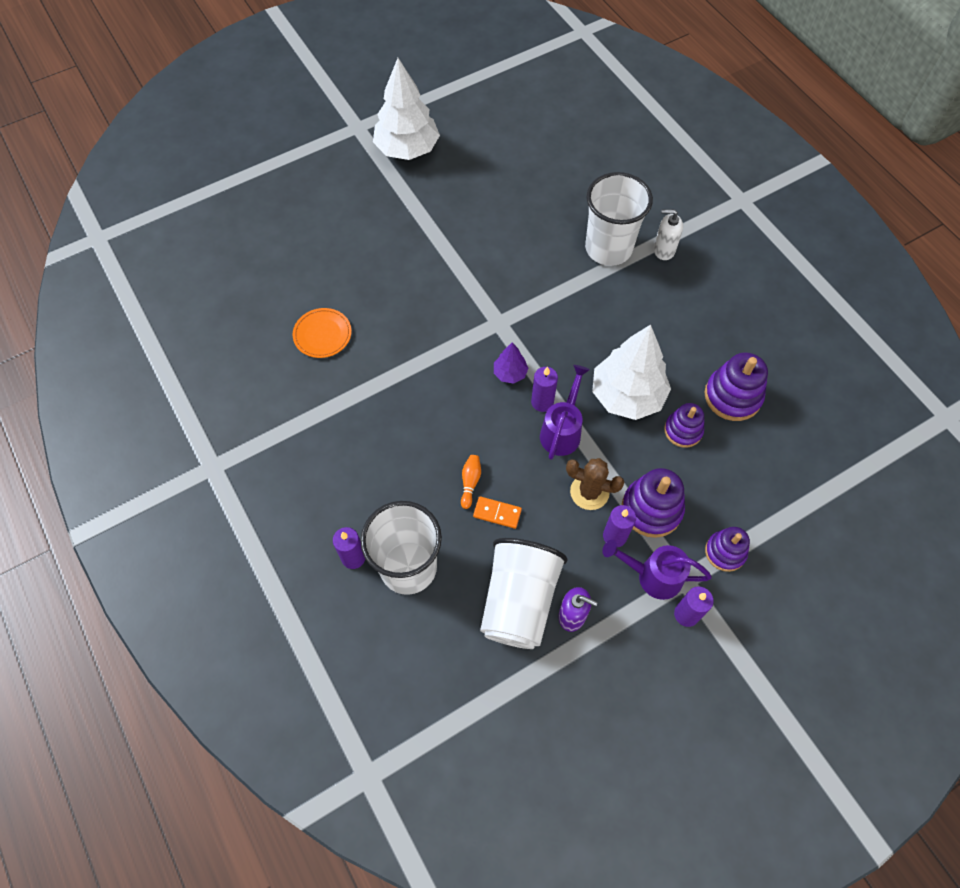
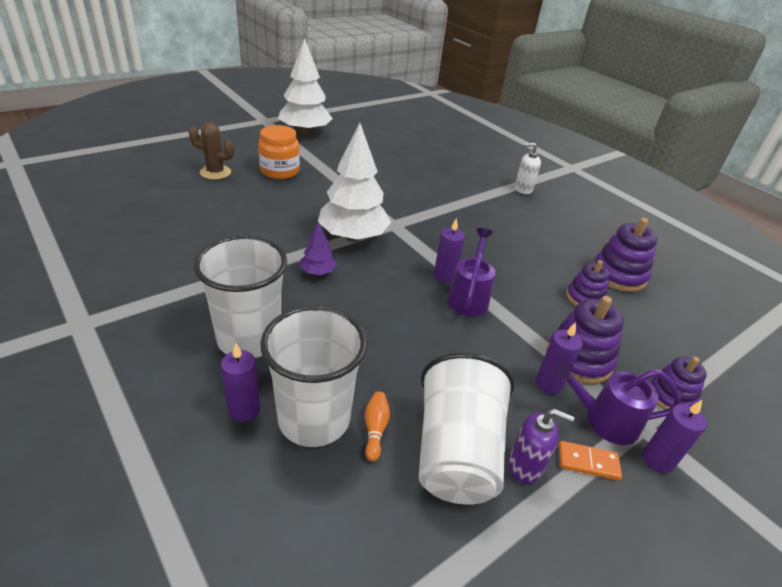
camera: 10 degrees left, 25 degrees down
orange plate [293,308,352,358] -> none
orange bowling pin [461,455,481,509] -> orange bowling pin moved to [365,392,390,461]
orange domino [473,496,522,529] -> orange domino moved to [559,441,622,480]
purple tree [494,342,529,384] -> purple tree moved to [300,221,337,275]
brown cactus [566,458,624,510] -> brown cactus moved to [188,122,234,179]
white cup [585,172,653,266] -> white cup moved to [193,235,287,358]
white tree [592,325,671,420] -> white tree moved to [318,123,391,242]
none -> orange jar [258,125,300,179]

